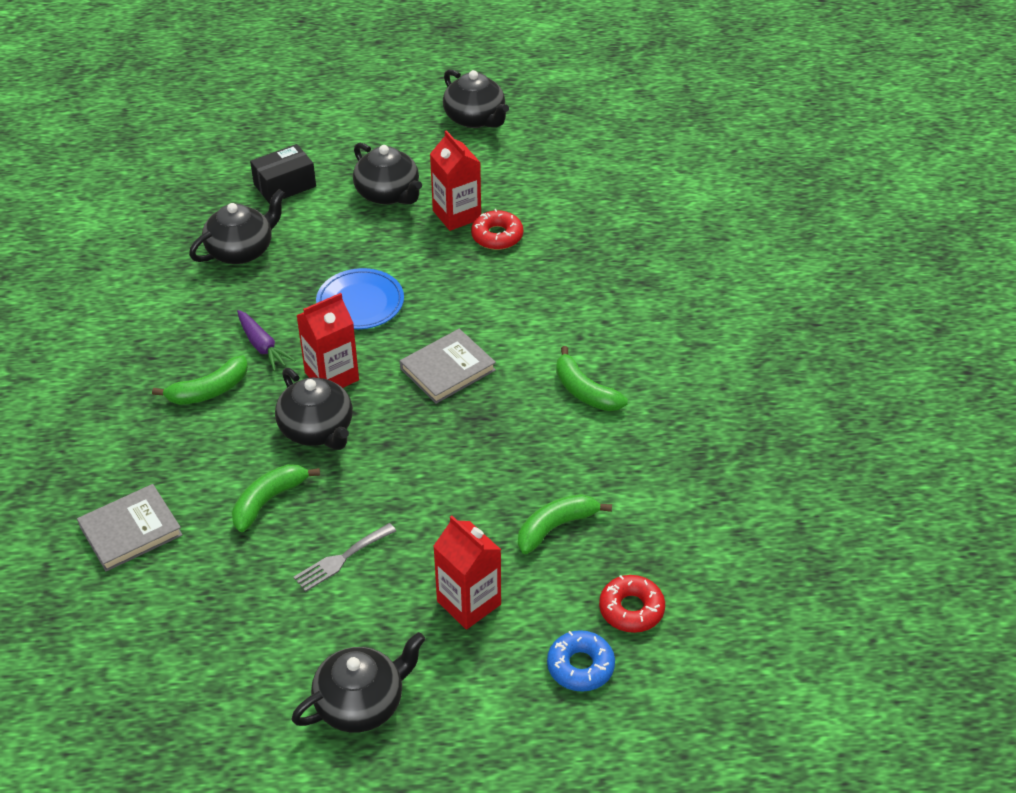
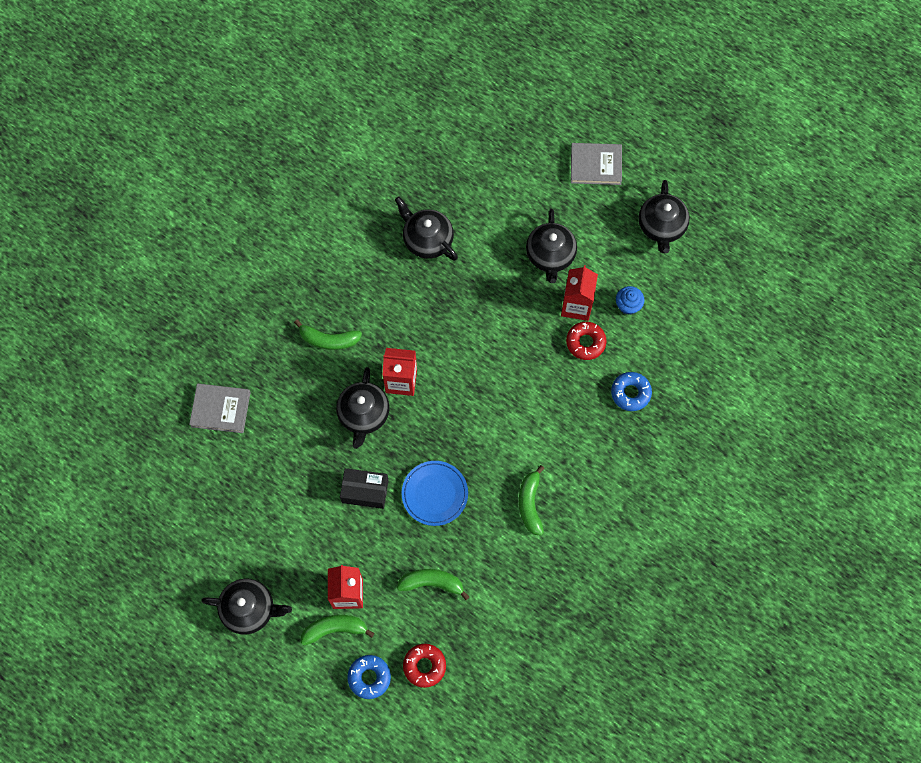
camera: 40 degrees right, 25 degrees up
black teapot [189,189,285,264] -> black teapot turned 135 degrees counterclockwise [395,197,458,261]
green banana [232,464,320,532] -> green banana moved to [301,615,375,645]
purple carrot [237,310,296,371] -> none
black box [250,144,316,204] -> black box moved to [340,468,389,509]
grey fork [294,523,396,592] -> none
blue plate [316,268,404,329] -> blue plate moved to [402,461,468,526]
grey book [400,329,496,404] -> grey book moved to [571,143,622,185]
none -> blue donut [611,372,652,411]
none -> blue cupcake [616,286,644,315]

